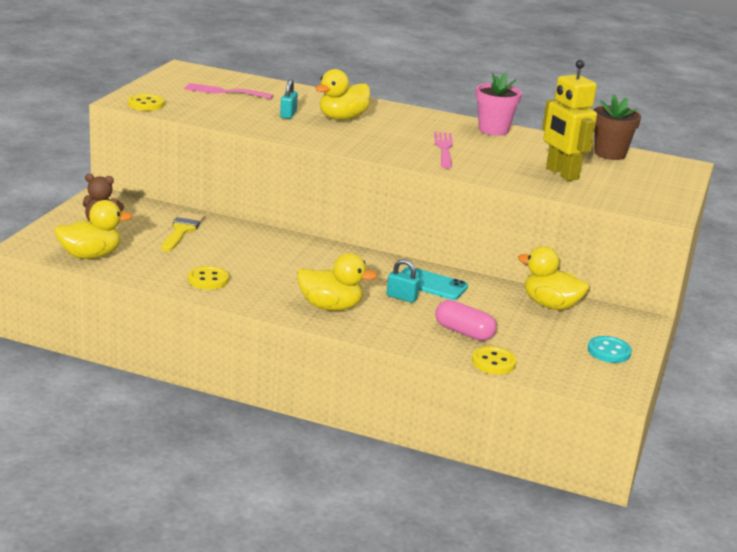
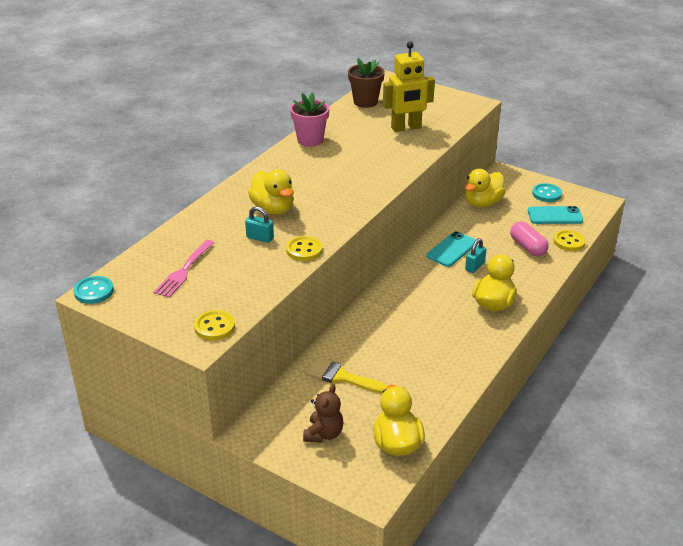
camera: 75 degrees left, 10 degrees up
yellow button [188,266,229,290] -> yellow button moved to [286,236,323,261]
pink fork [434,132,453,168] -> none
pink capsule [435,300,497,341] -> pink capsule turned 75 degrees counterclockwise [510,221,549,256]
none -> turquoise button [74,276,114,304]
none -> turquoise phone [528,206,583,224]

